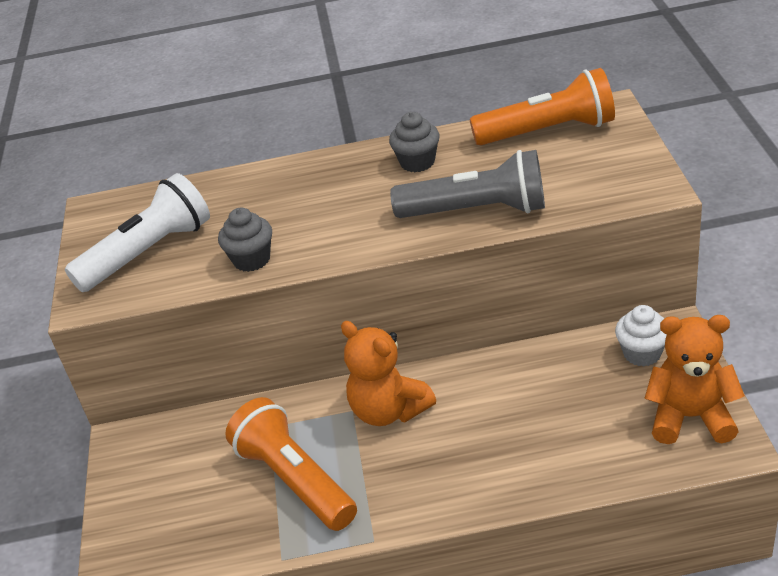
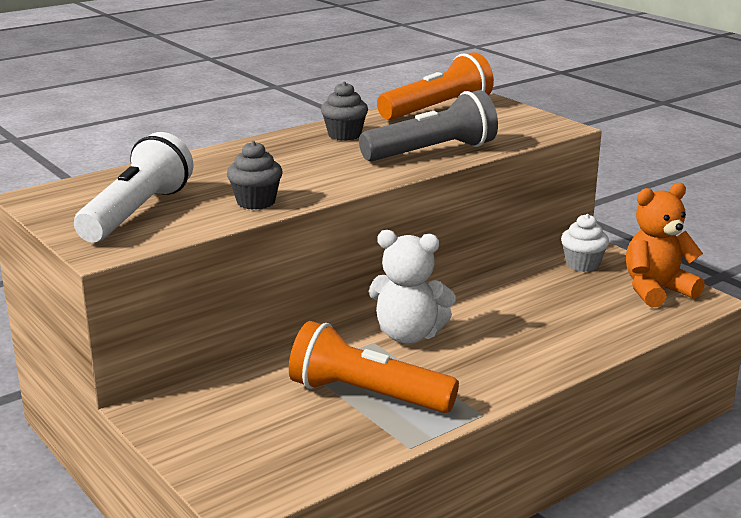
camera: 35 degrees left, 15 degrees down
orange teddy bear [341,321,436,426] -> white teddy bear [368,230,456,344]

